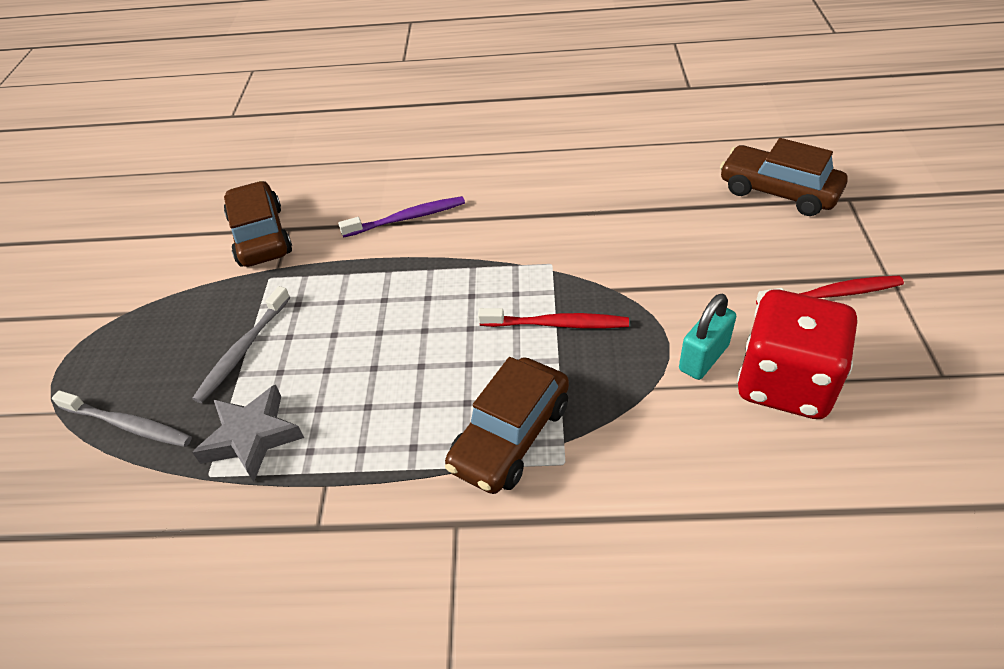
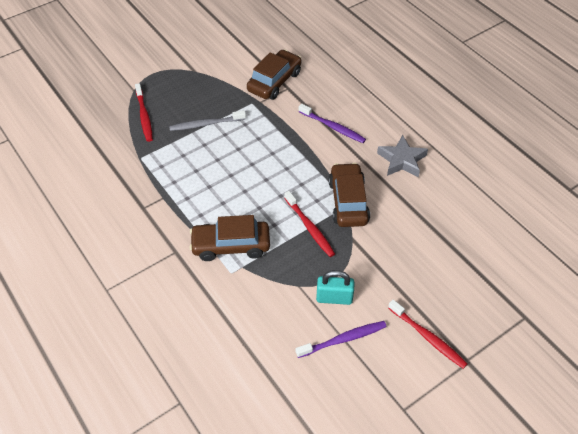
camera: 50 degrees right, 5 degrees up
grey toothbrush [52,391,192,447] -> red toothbrush [135,83,153,142]
grey star [192,384,304,482] -> grey star moved to [377,135,428,177]
brown car [720,138,847,216] -> brown car moved to [329,163,370,227]
red dice [737,290,857,419] -> purple toothbrush [296,321,387,358]

